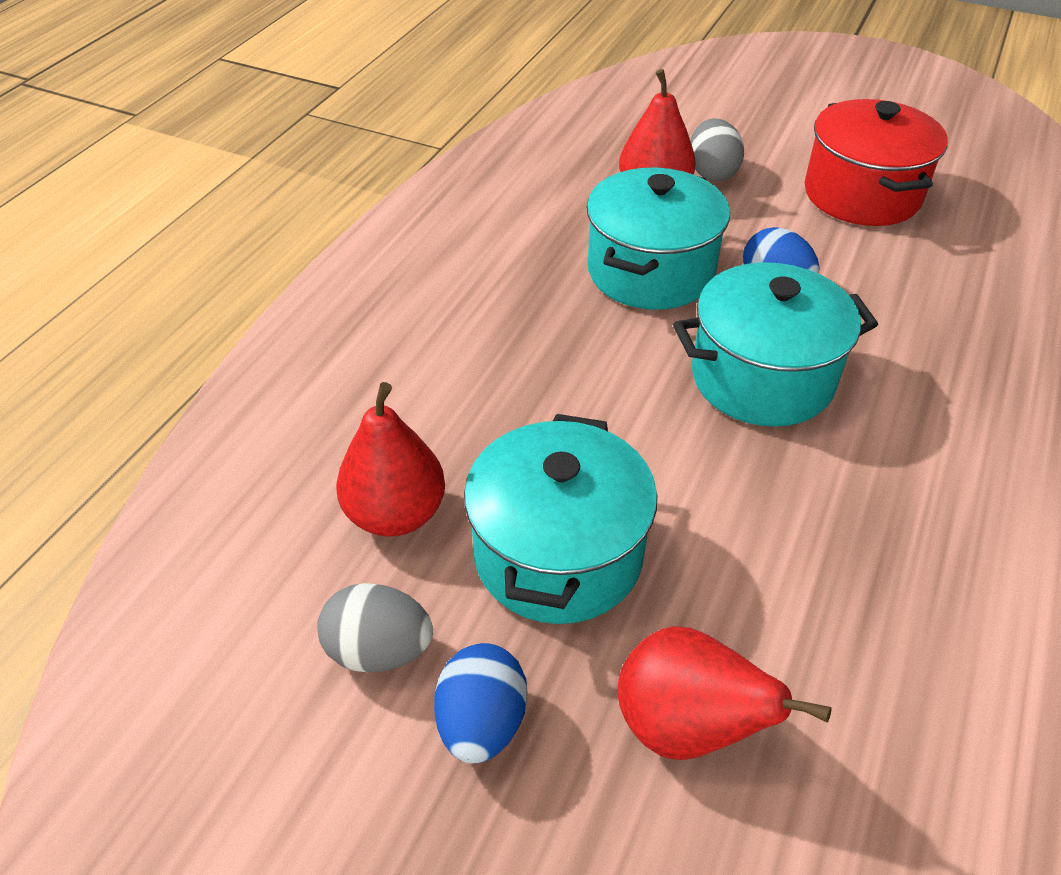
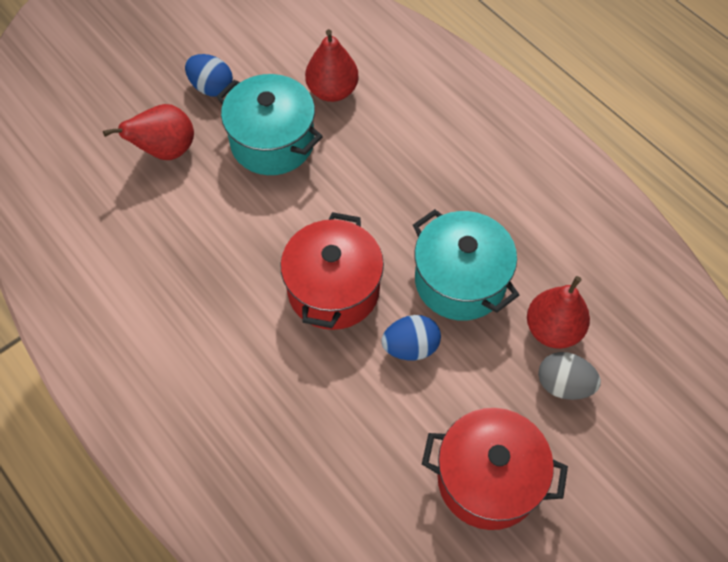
camera: 115 degrees right, 15 degrees up
grey egg [317,583,433,673] -> none
turquoise pot [673,262,878,427] -> red pot [280,212,384,330]

